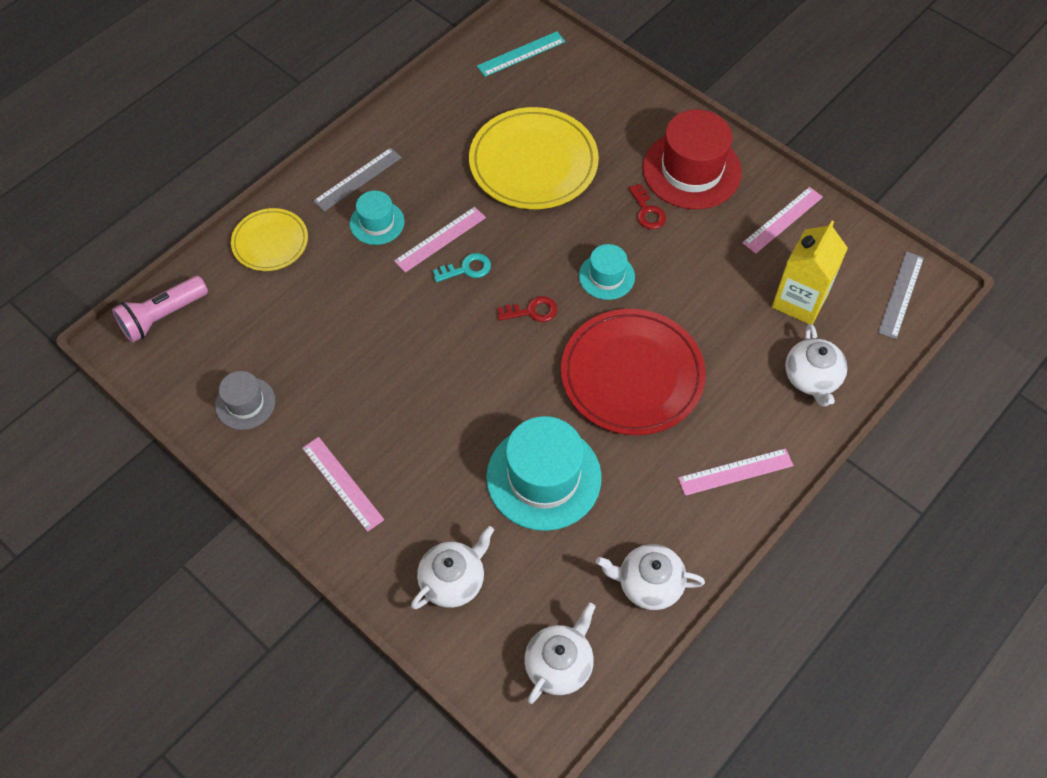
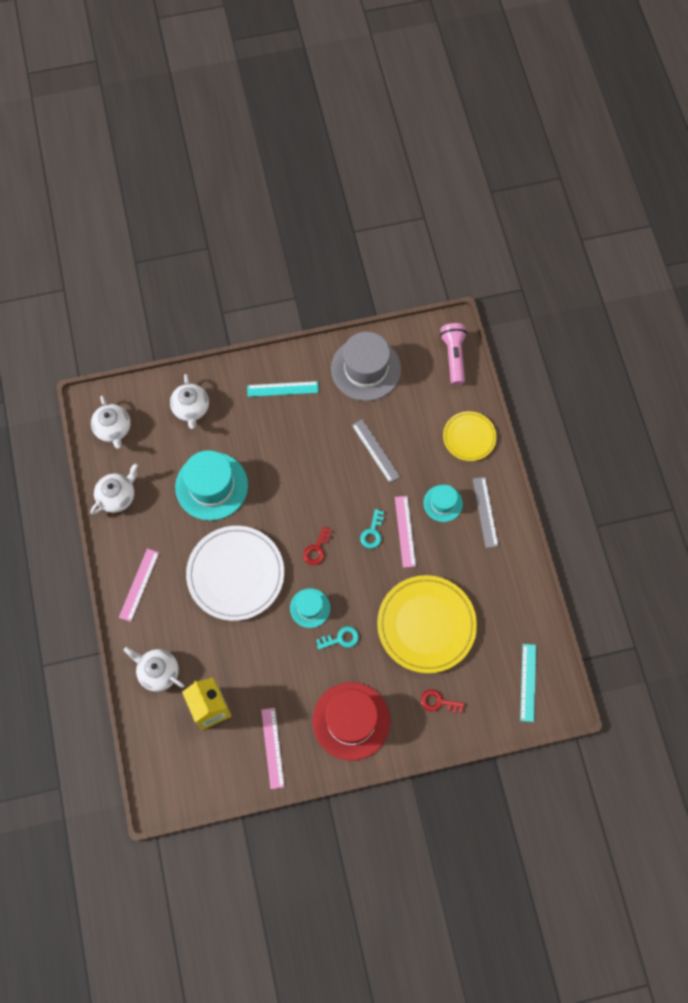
camera: 125 degrees right, 10 degrees up
grey hat [215,371,275,430] -> grey hat [331,332,401,401], size x1.86
pink ruler [302,437,384,532] -> turquoise ruler [247,381,319,397]
red plate [561,309,706,435] -> white plate [186,526,284,621]
red key [628,184,666,229] -> red key moved to [421,689,465,713]
grey ruler [878,251,924,339] -> grey ruler moved to [352,419,400,483]
none -> turquoise key [316,626,359,650]

